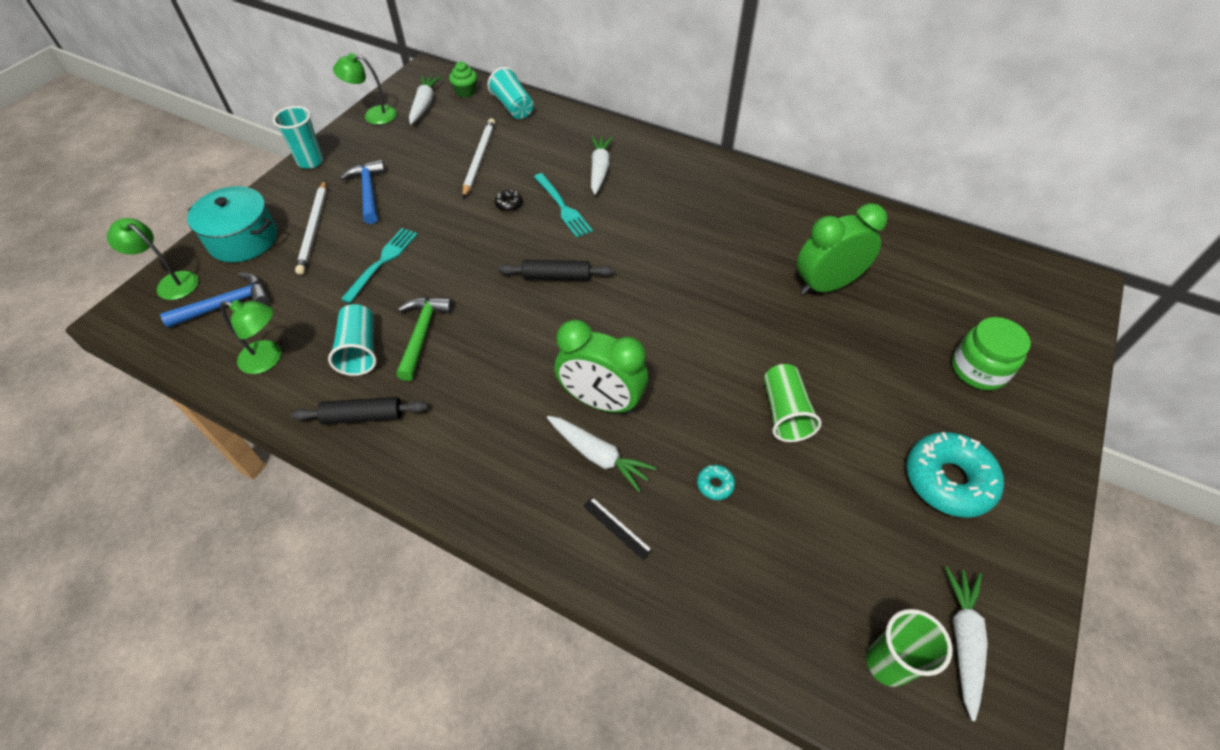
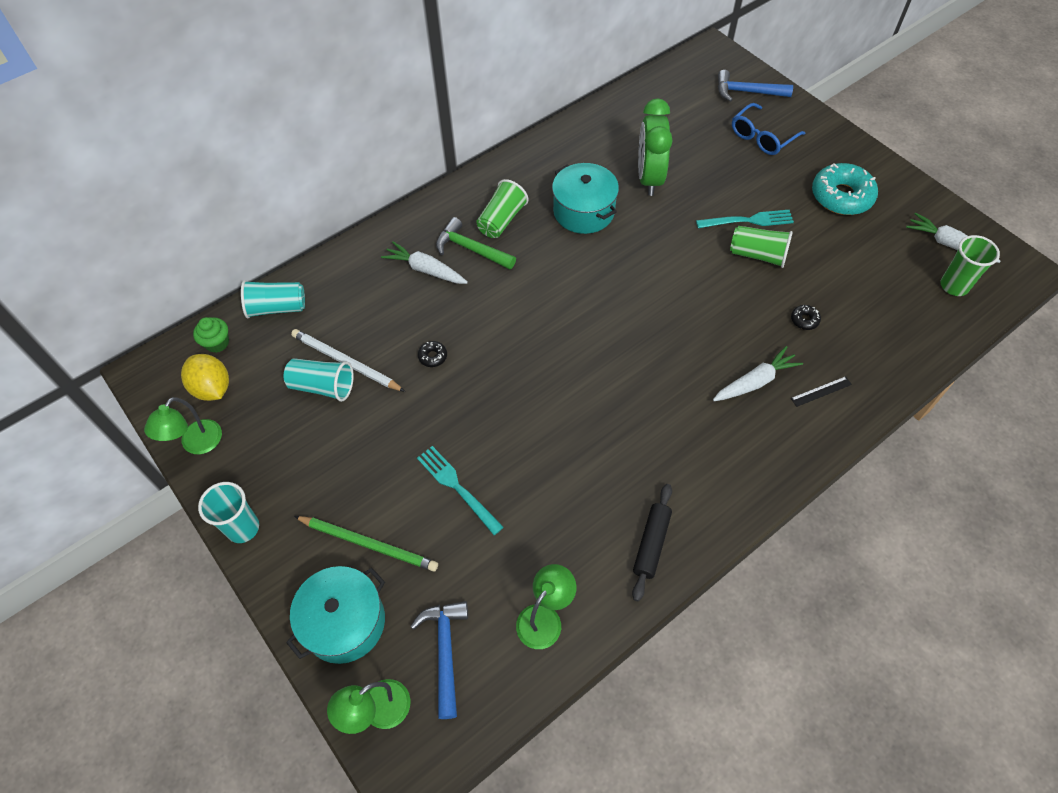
camera: 65 degrees left, 5 degrees up
white pencil [295,180,327,275] -> green pencil [294,516,438,572]
turquoise cup [328,304,377,376] -> turquoise cup moved to [284,358,354,402]
blue hammer [340,159,386,224] -> blue hammer moved to [718,70,793,102]
green hammer [396,297,453,381] -> green hammer moved to [436,217,516,269]
white carrot [409,75,441,124] -> yellow lemon [181,354,229,401]
black rolling pin [499,260,614,280] -> none
turquoise fork [534,173,593,238] -> turquoise fork moved to [696,210,794,228]
green clock [554,320,648,414] -> none
turquoise donut [697,465,735,500] -> black donut [791,305,821,330]
green jar [952,317,1031,390] -> blue glasses [732,103,805,155]
none -> green cup [476,179,529,238]
none -> turquoise pot [552,163,619,234]

